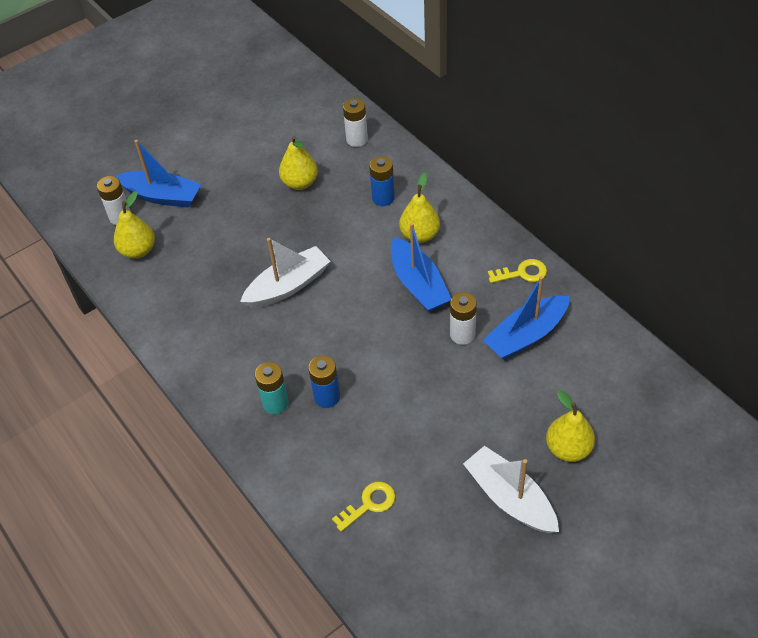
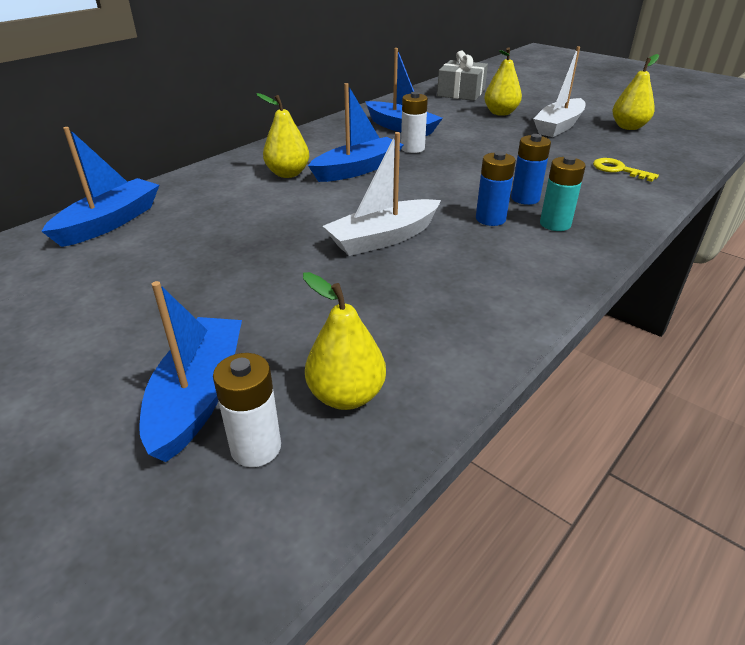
camera: 105 degrees left, 15 degrees down
white boat [240,238,330,308] -> white boat turned 75 degrees counterclockwise [323,132,441,256]
yellow pear [279,136,318,190] -> yellow pear moved to [612,54,659,130]
white battery [343,98,368,147] -> blue boat [41,127,159,247]
blue battery [369,156,395,206] -> blue battery moved to [476,151,516,226]
yellow key [488,259,547,283] -> none
none -> grey gift [437,51,488,101]

